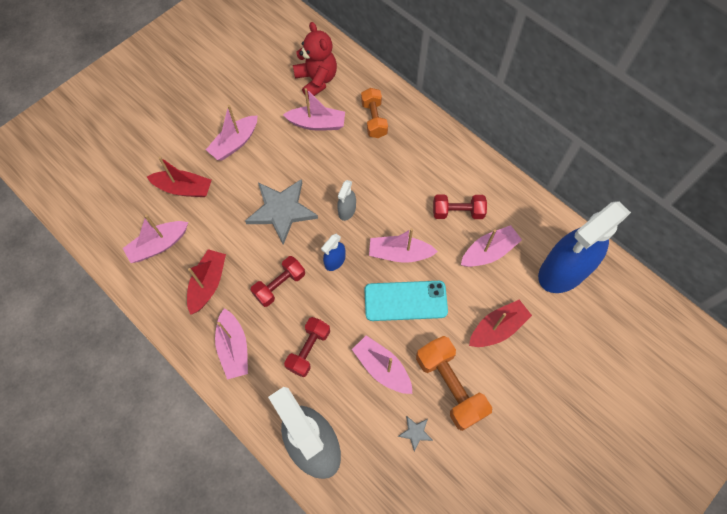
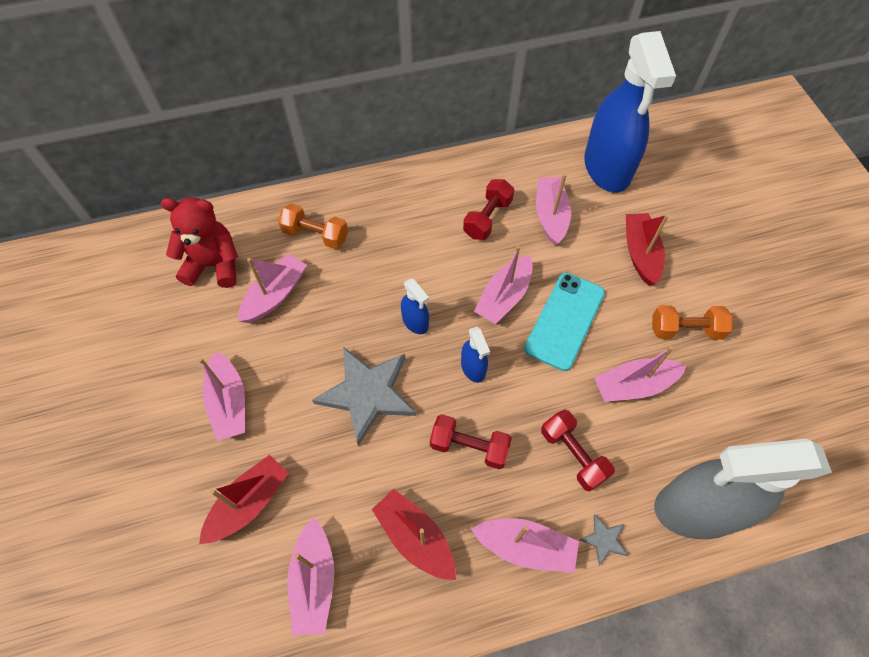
camera: 60 degrees left, 5 degrees down
red dumbbell [251,256,305,307] -> red dumbbell turned 60 degrees counterclockwise [430,414,512,469]
grey spray bottle [337,180,356,221] -> blue spray bottle [401,279,429,334]
grey star [398,416,433,452] -> grey star moved to [579,514,628,566]
orange dumbbell [416,336,492,431] -> orange dumbbell [652,305,733,340], size x0.66

